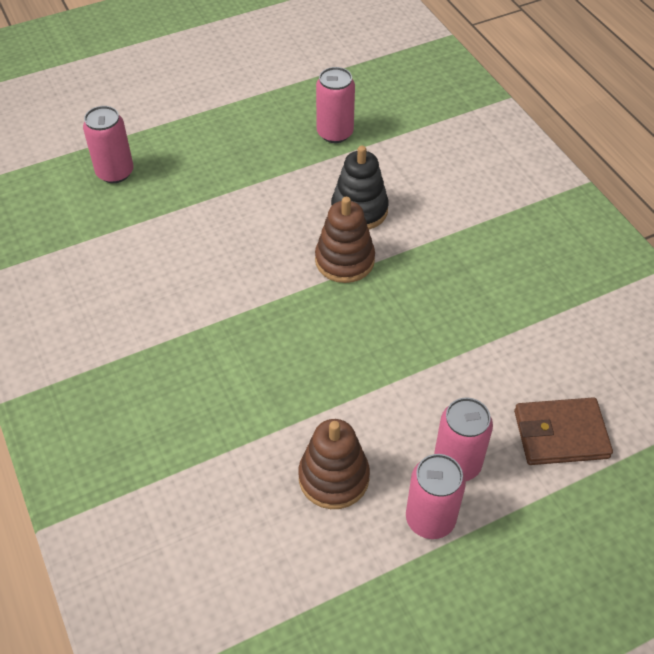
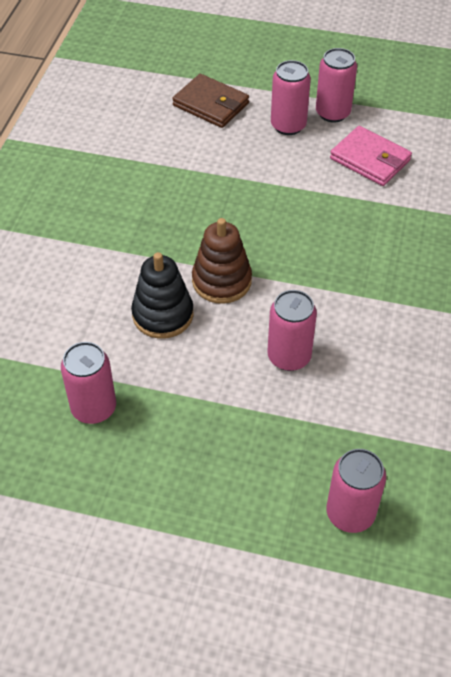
camera: 140 degrees left, 0 degrees up
brown stacking toy [298,419,370,509] -> pink wallet [330,126,412,186]
none -> pink can [267,290,317,371]

